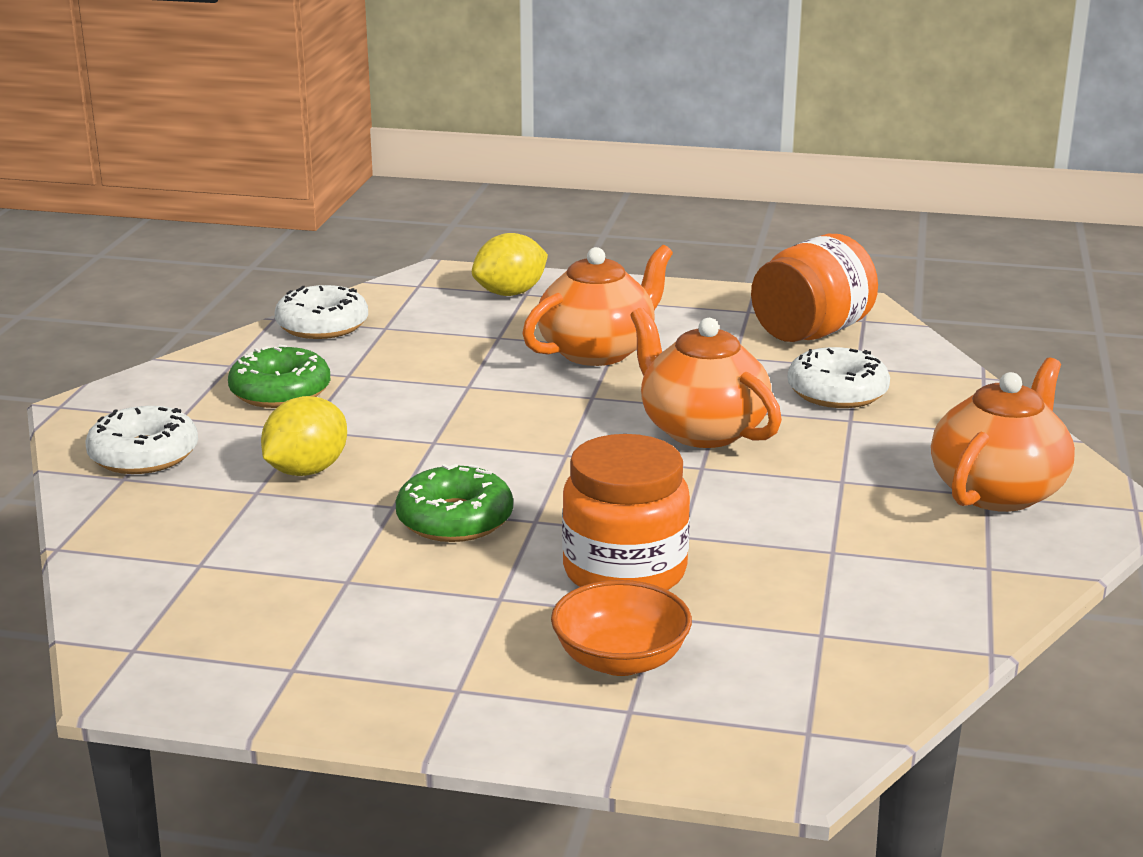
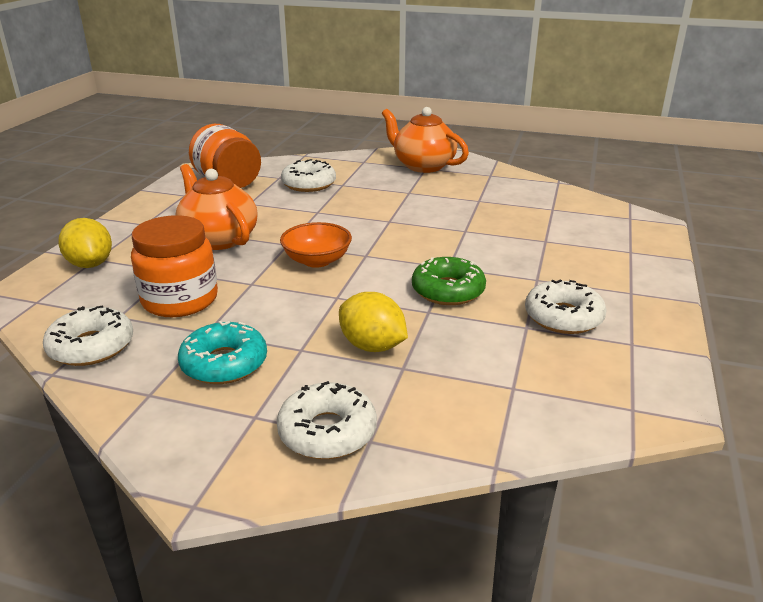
camera: 85 degrees left, 5 degrees up
green donut [228,344,330,408] -> turquoise donut [178,321,267,384]
orange bowl [551,580,692,676] -> orange bowl moved to [280,222,352,268]
orange jar [562,434,690,590] -> orange jar moved to [131,215,218,317]
orange teapot [630,307,782,448] -> none
none -> white donut [525,280,607,334]

